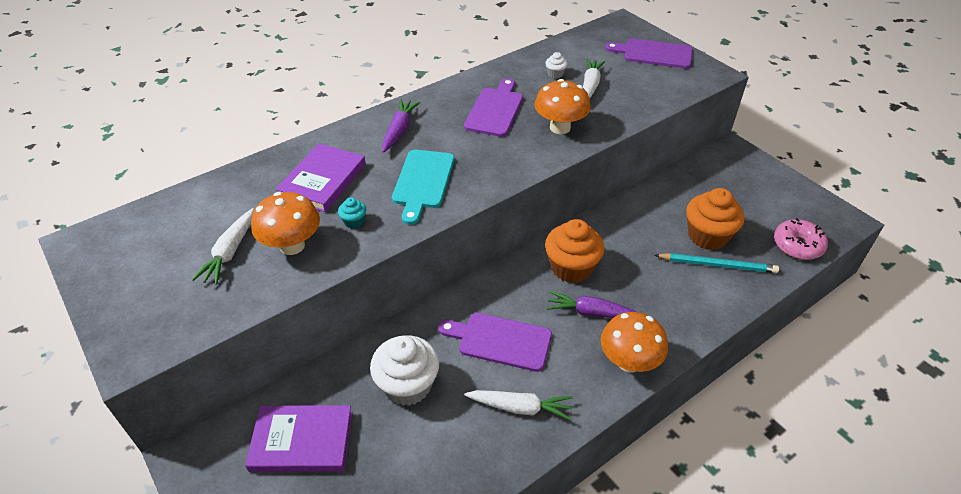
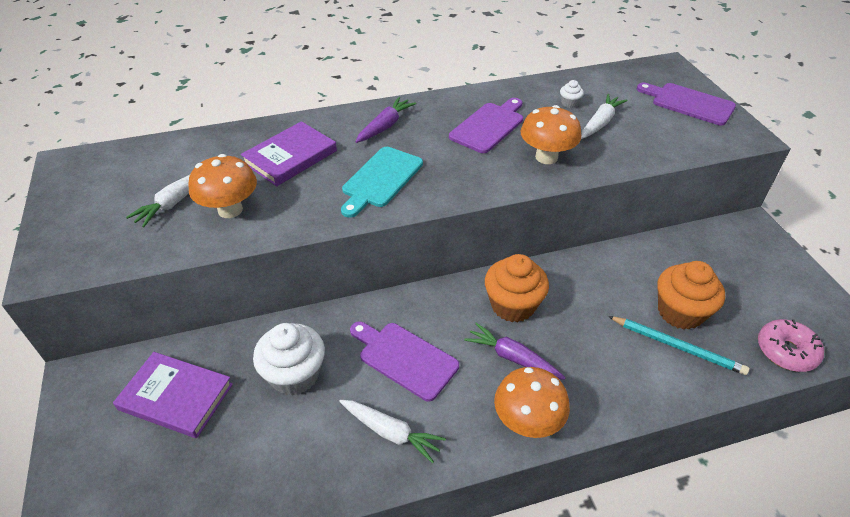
camera: 20 degrees right, 0 degrees up
turquoise cupcake [338,197,366,228] -> none

